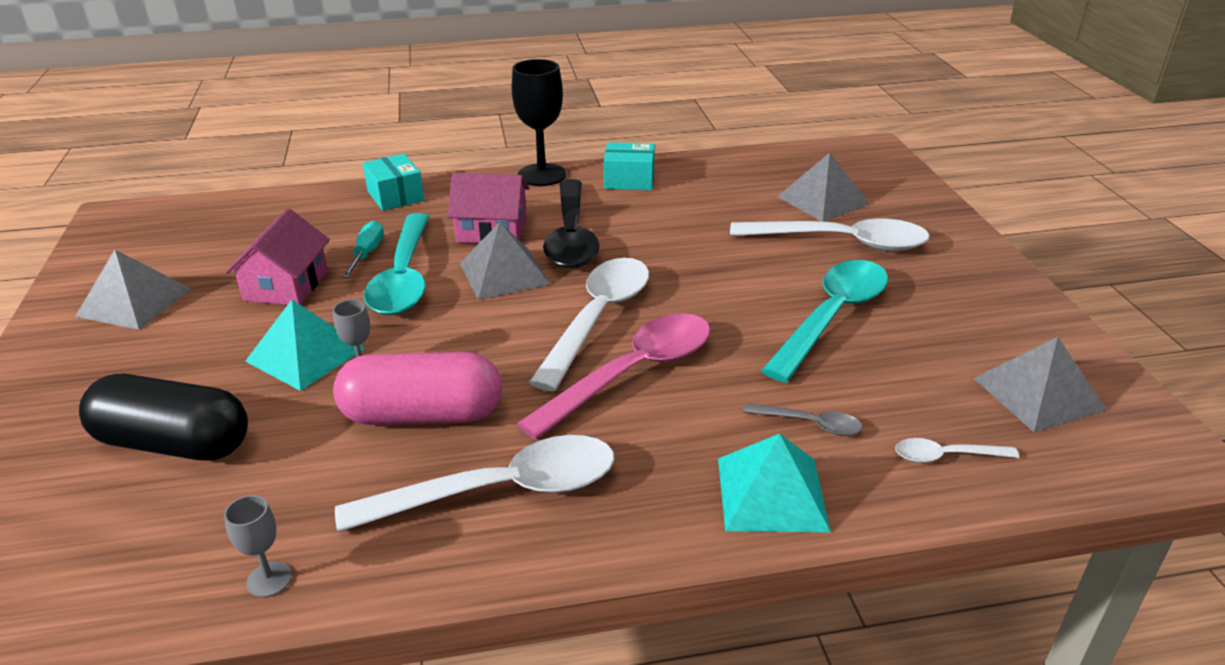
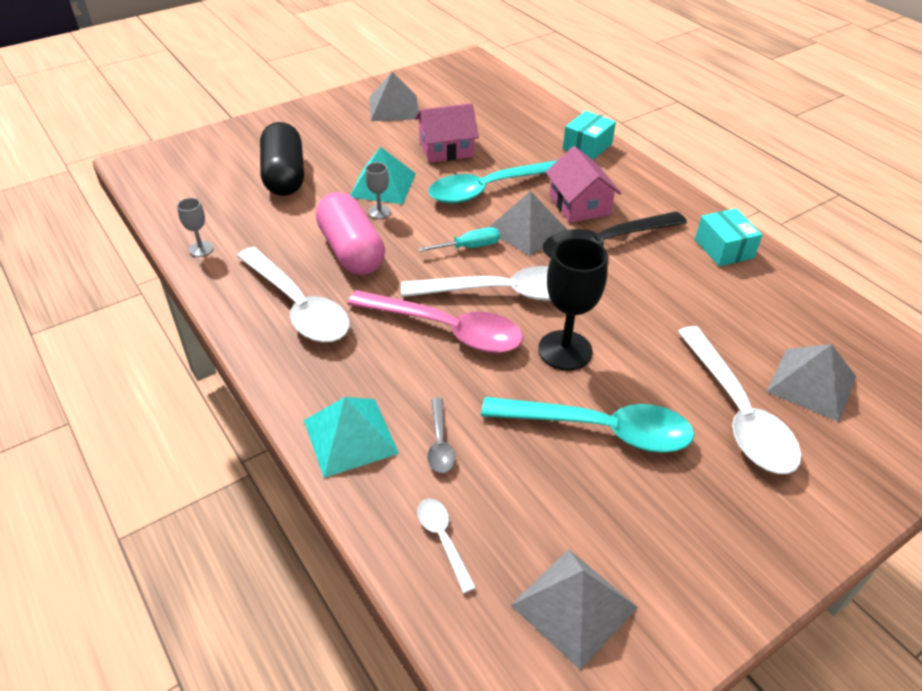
camera: 65 degrees right, 10 degrees up
turquoise screwdriver [342,221,384,278] -> turquoise screwdriver moved to [418,227,500,252]
black goblet [512,59,566,186] -> black goblet moved to [538,237,608,370]

